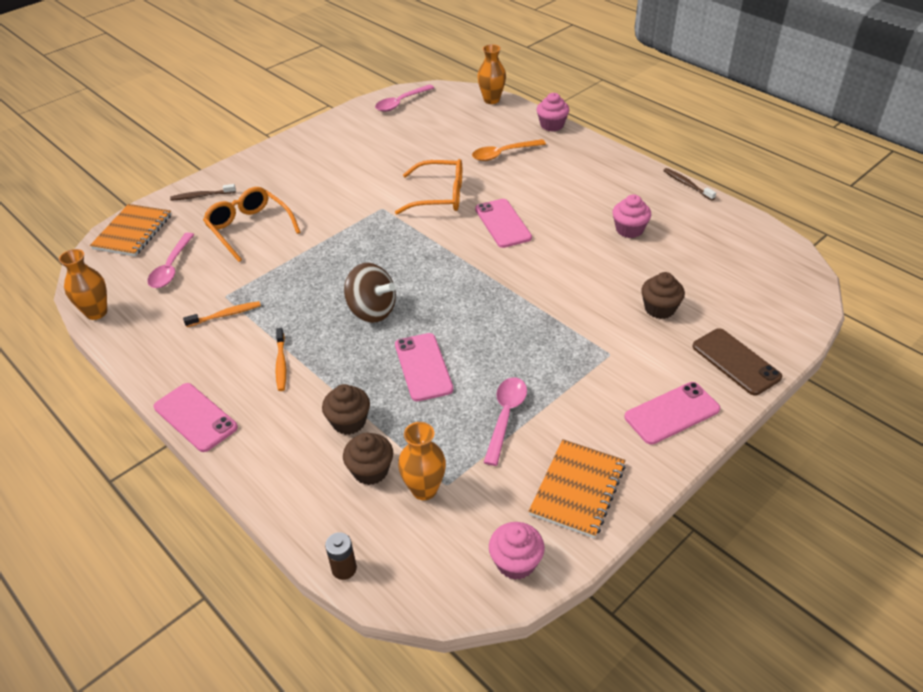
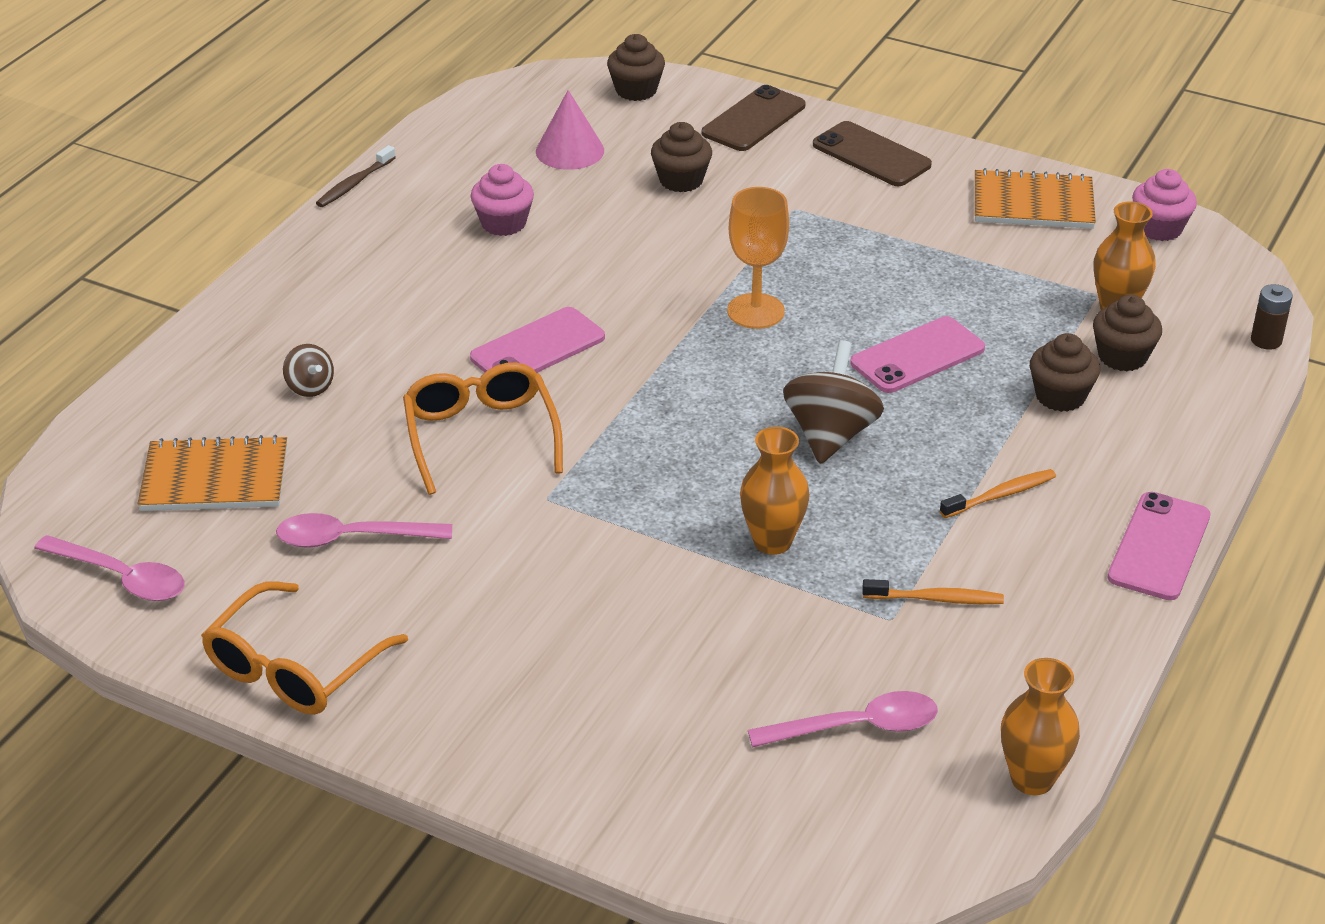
camera: 110 degrees left, 5 degrees down
orange notebook [90,204,171,257] -> orange notebook moved to [137,435,287,511]
brown toothbrush [170,184,236,201] -> none
orange toothbrush [183,301,261,327] -> orange toothbrush turned 135 degrees clockwise [862,579,1004,604]
orange glasses [203,187,300,262] -> orange glasses moved to [201,581,408,715]
orange spoon [472,139,546,161] -> brown spinning top [283,344,334,397]
orange vase [477,44,506,104] -> orange vase moved to [740,426,810,555]
pink spoon [483,378,527,466] -> pink spoon moved to [276,513,452,548]
pink cupcake [537,93,569,131] -> none
pink phone [624,382,720,445] -> brown phone [813,121,932,186]
none -> pink cone [536,90,604,170]
none -> brown cupcake [607,34,665,101]
none -> orange goblet [727,187,789,329]

